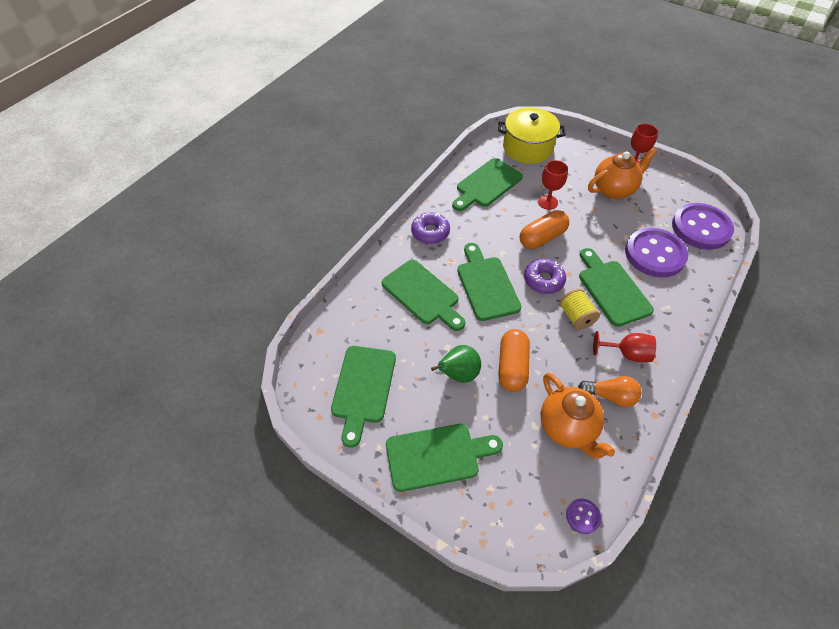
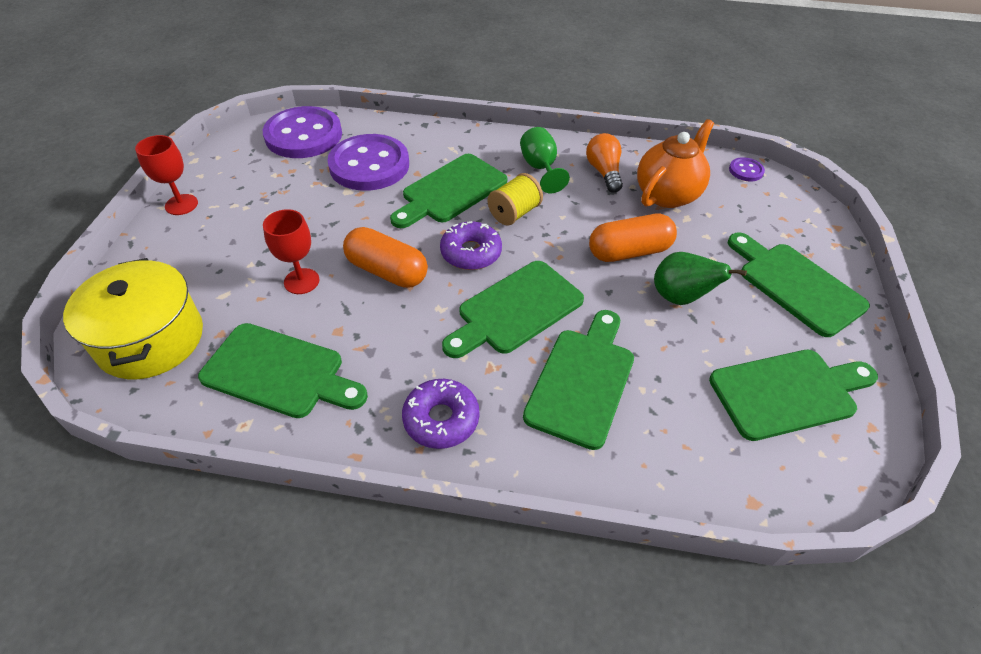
camera: 115 degrees left, 5 degrees down
orange teapot [588,147,657,199] -> none
red goblet [593,331,656,362] -> green goblet [520,127,570,193]

